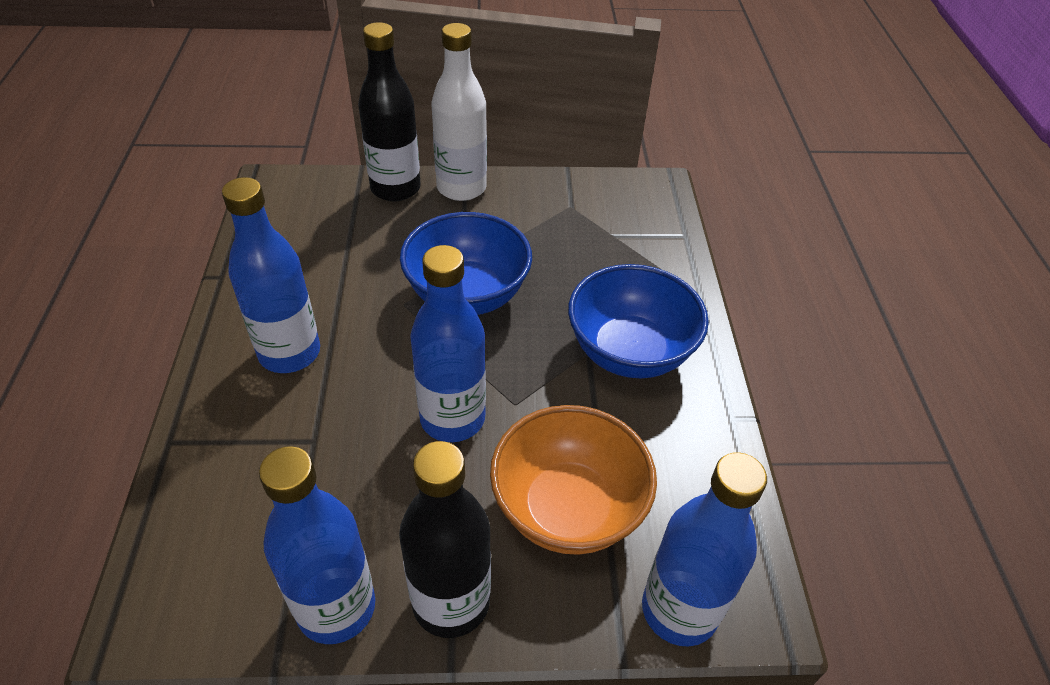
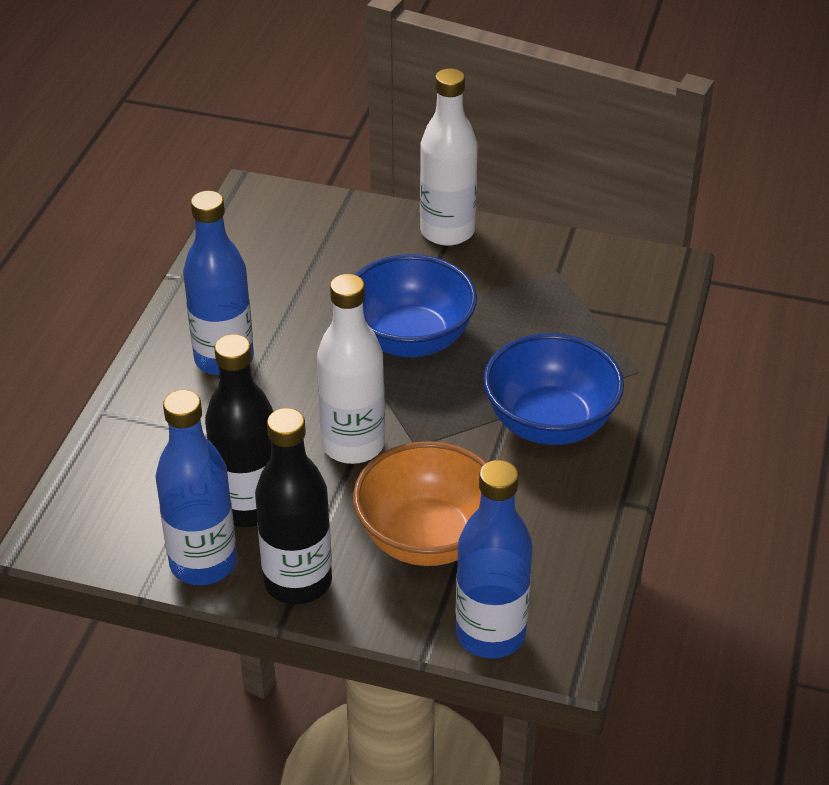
camera: 20 degrees right, 5 degrees down
black bottle [358,22,421,201] -> black bottle moved to [205,334,274,527]
blue bottle [410,245,486,442] -> white bottle [317,274,385,464]

